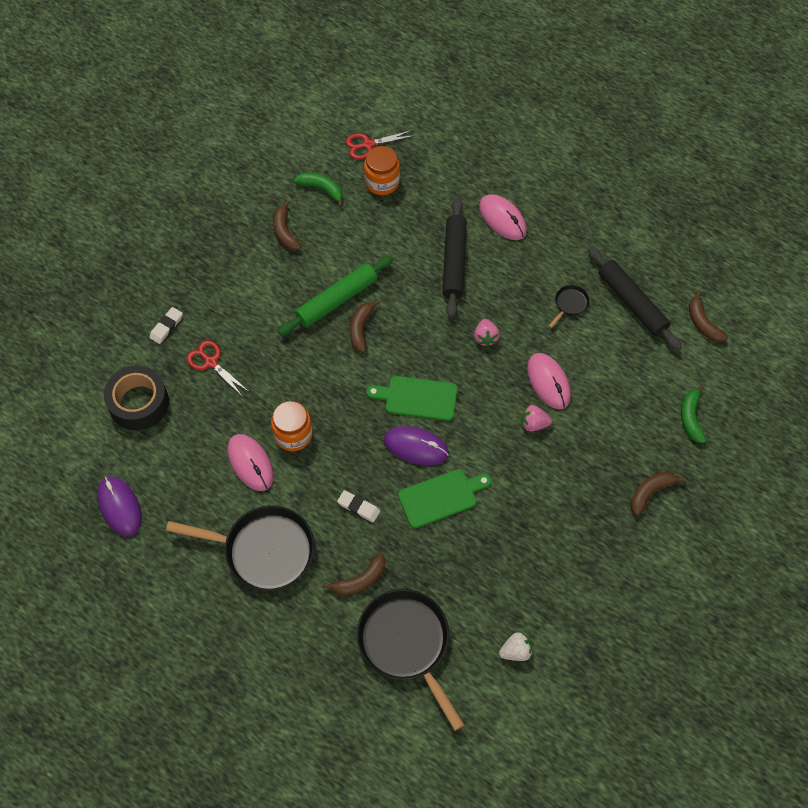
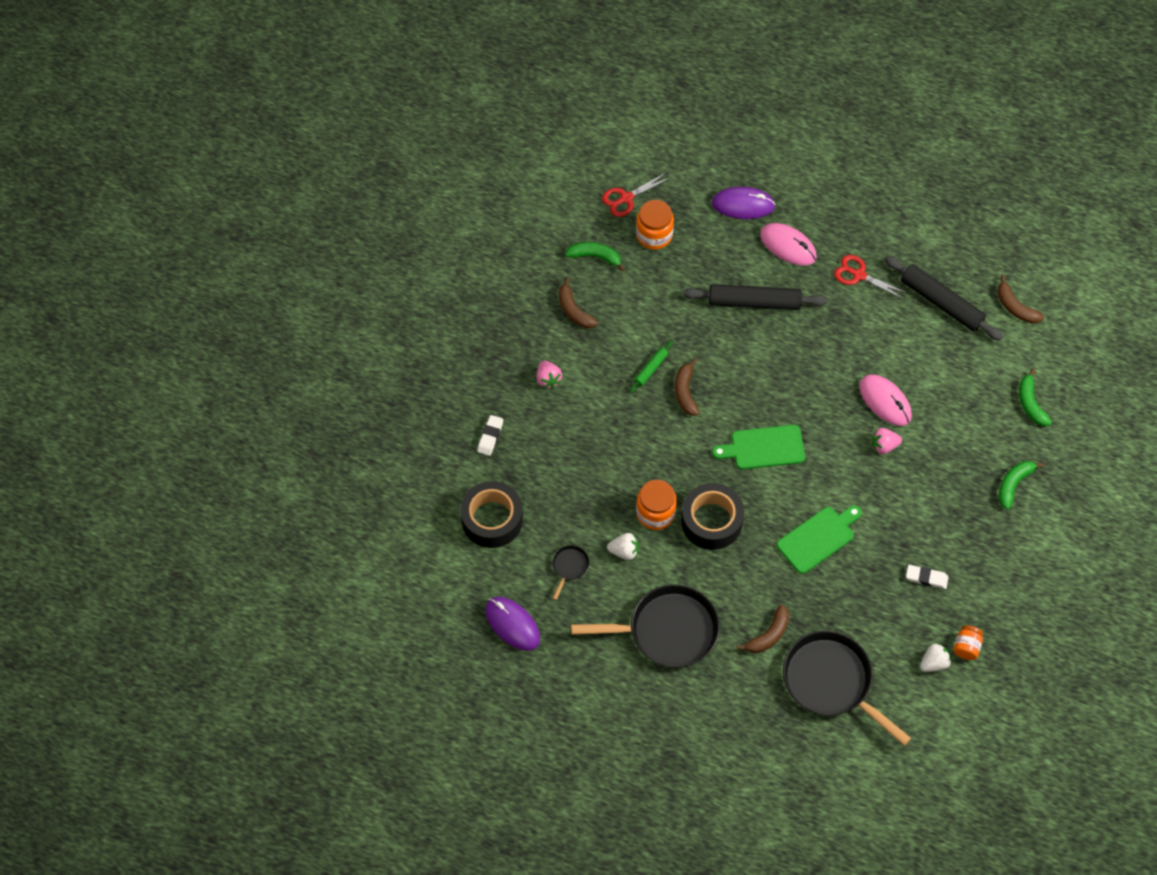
camera: 15 degrees left, 0 degrees up
red scissors [186,340,248,397] -> red scissors moved to [834,255,907,299]
pink mouse [228,434,274,491] -> white strawberry [607,533,639,560]
green rolling pin [278,256,393,336] -> green rolling pin [630,341,673,393], size x0.49
white eraser [337,490,380,523] -> white eraser moved to [906,565,949,589]
purple mouse [384,426,449,465] -> purple mouse moved to [712,187,776,219]
black rolling pin [442,198,467,318] -> black rolling pin turned 75 degrees counterclockwise [684,284,827,310]
pink strawberry [474,319,500,347] -> pink strawberry moved to [537,360,562,388]
black pan [549,285,590,328] -> black pan moved to [552,545,589,600]
brown banana [631,472,686,516] -> green banana [999,461,1044,510]
none -> black tape [681,483,744,550]
none -> orange jar [953,625,983,660]

